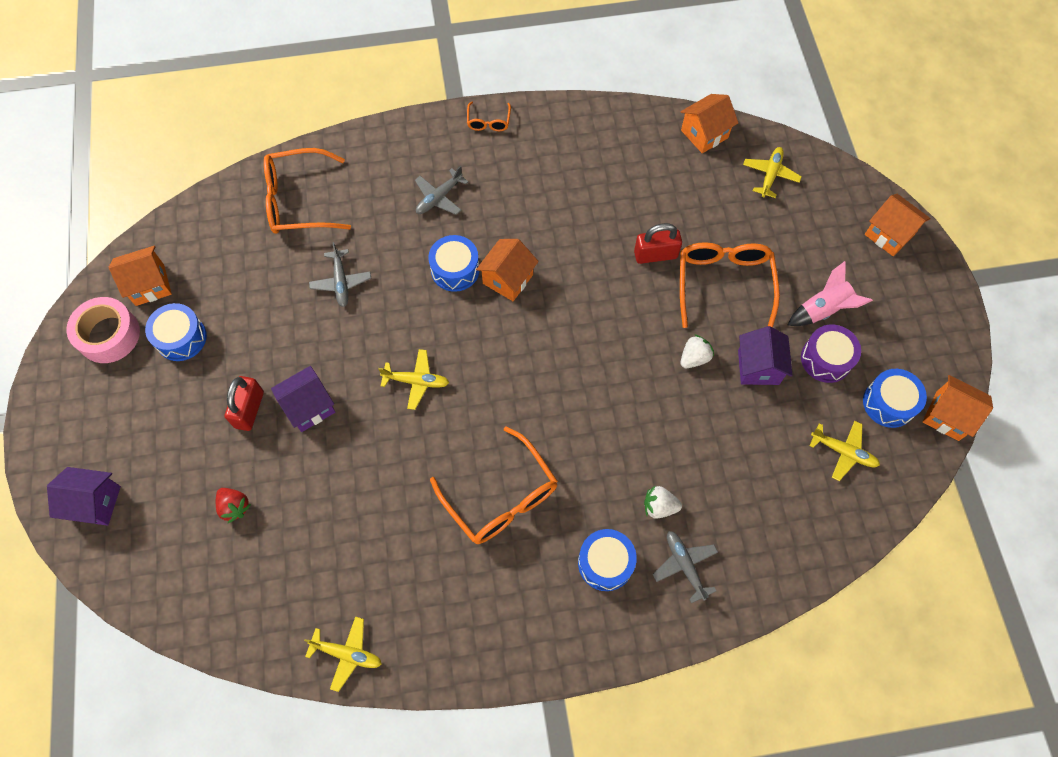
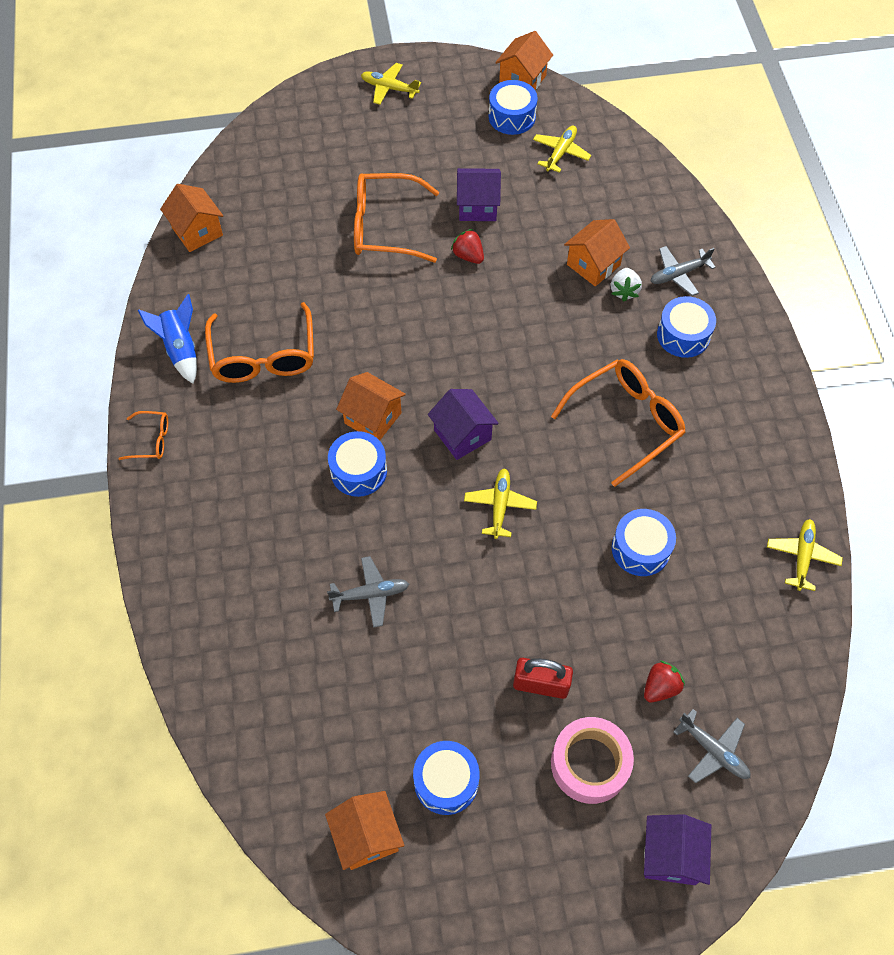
camera: 90 degrees left, 5 degrees down
pink tape [67,297,140,363] -> pink tape moved to [551,717,634,804]
orange glasses [264,148,351,234] -> orange glasses moved to [205,302,314,383]
purple house [271,366,335,432] -> purple house moved to [428,389,499,460]
grey plane [415,166,468,215] -> grey plane moved to [673,709,750,783]
red padlock [634,223,682,264] -> none
white strawberry [681,334,714,368] -> red strawberry [451,229,484,264]
yellow plane [743,147,802,198] -> yellow plane moved to [361,63,421,105]
pink rocket [788,261,873,326] -> none
purple drum [801,325,861,383] -> none
orange house [865,194,931,256] -> orange house moved to [564,219,630,286]
none -> blue rocket [138,294,197,384]
none -> blue drum [612,509,676,576]

